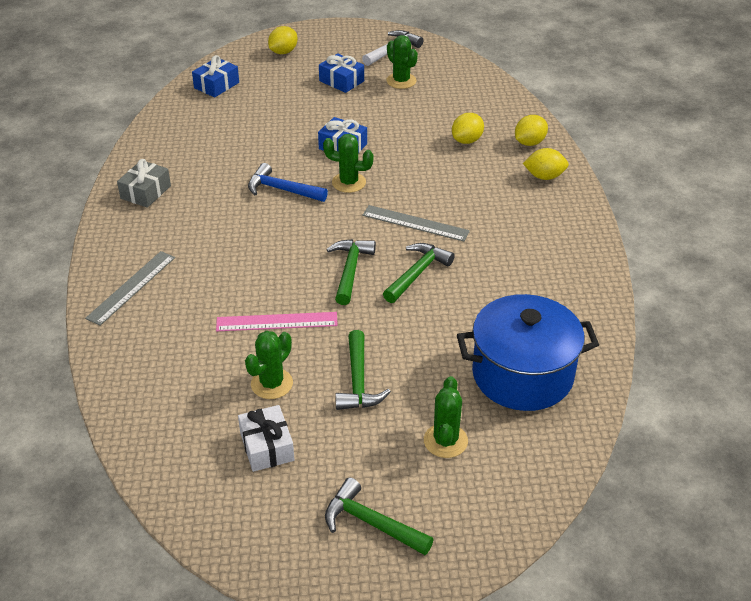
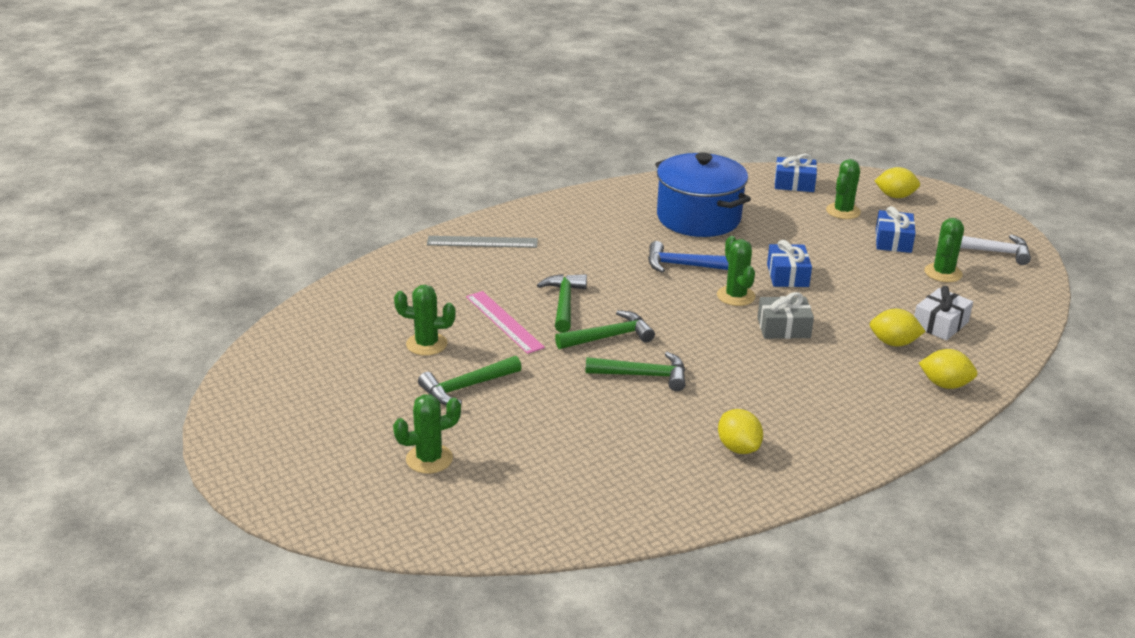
camera: 60 degrees right, 10 degrees down
grey gift [117,159,171,208] -> grey gift moved to [757,292,814,339]
white gift [238,405,295,472] -> white gift moved to [914,286,973,340]
blue hammer [248,163,328,202] -> blue hammer turned 75 degrees counterclockwise [648,241,729,273]
green hammer [325,478,434,555] -> green hammer moved to [537,274,587,333]
grey ruler [362,205,470,241] -> none
blue pot [457,294,599,411] -> blue pot moved to [655,152,751,237]
yellow lemon [523,148,569,180] -> yellow lemon moved to [718,409,763,454]
none -> green cactus [826,159,861,219]

